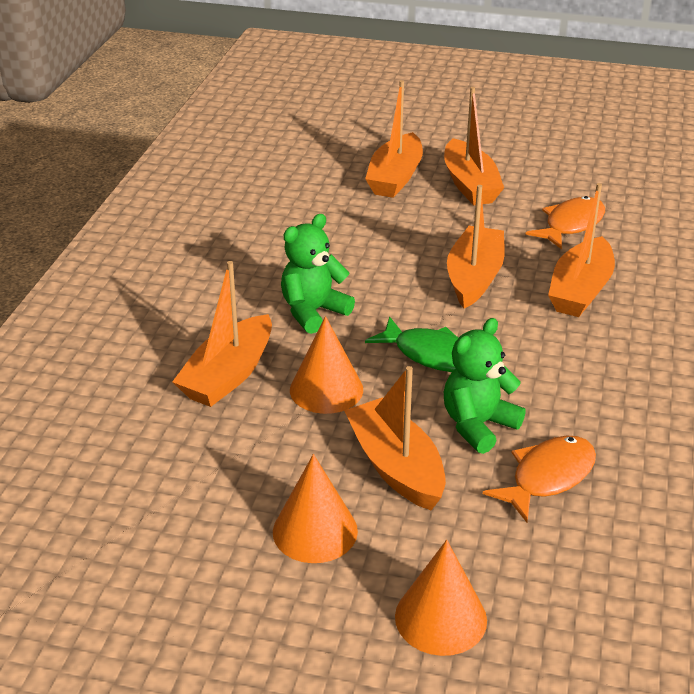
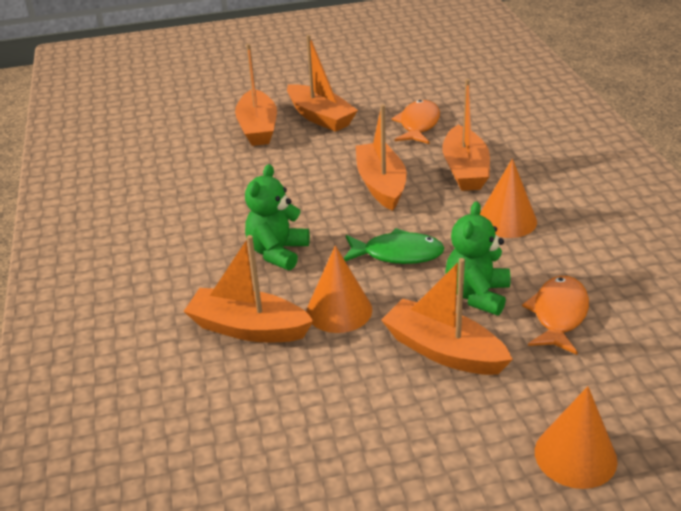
camera: 25 degrees left, 0 degrees up
orange boat [172,261,272,407] -> orange boat turned 105 degrees clockwise [183,235,313,342]
orange cone [273,454,358,563] -> orange cone moved to [479,158,537,238]

